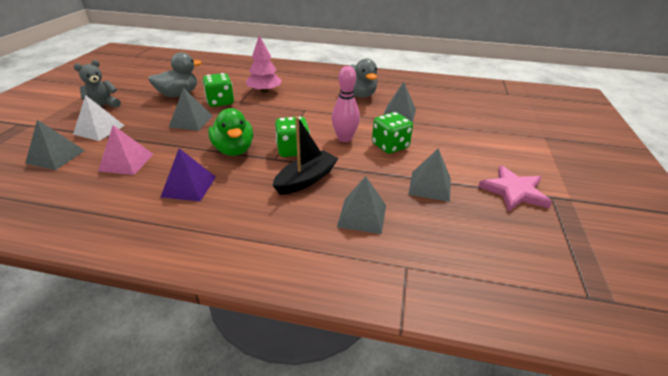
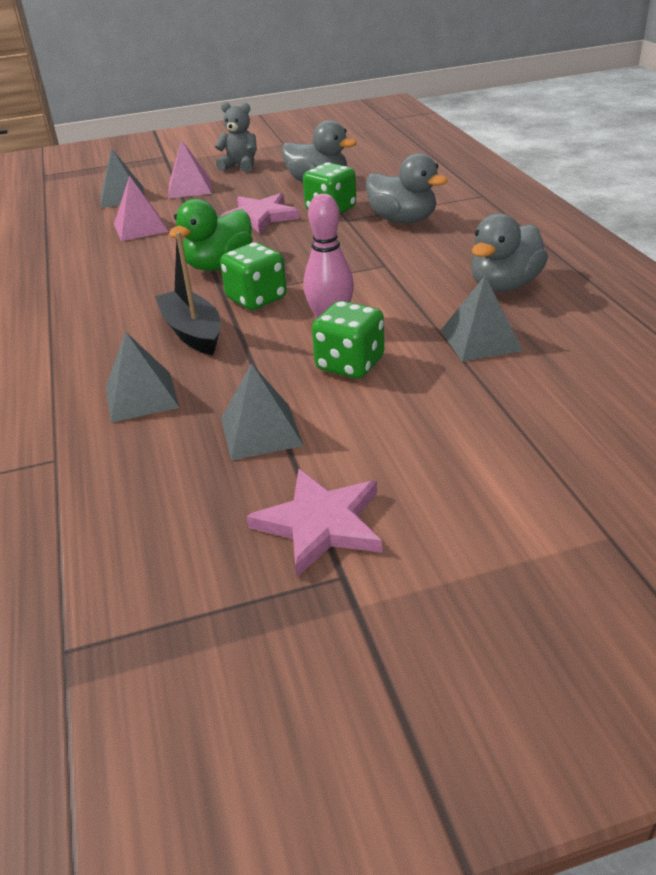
camera: 65 degrees right, 0 degrees up
white pyramid [73,95,125,141] -> pink pyramid [168,140,212,199]
purple pyramid [161,148,216,201] -> none
grey pyramid [169,87,212,131] -> pink star [220,193,299,234]
pink tree [246,35,282,93] -> grey duck [366,153,448,223]
black boat [272,116,339,195] -> black boat turned 135 degrees counterclockwise [155,232,220,355]

